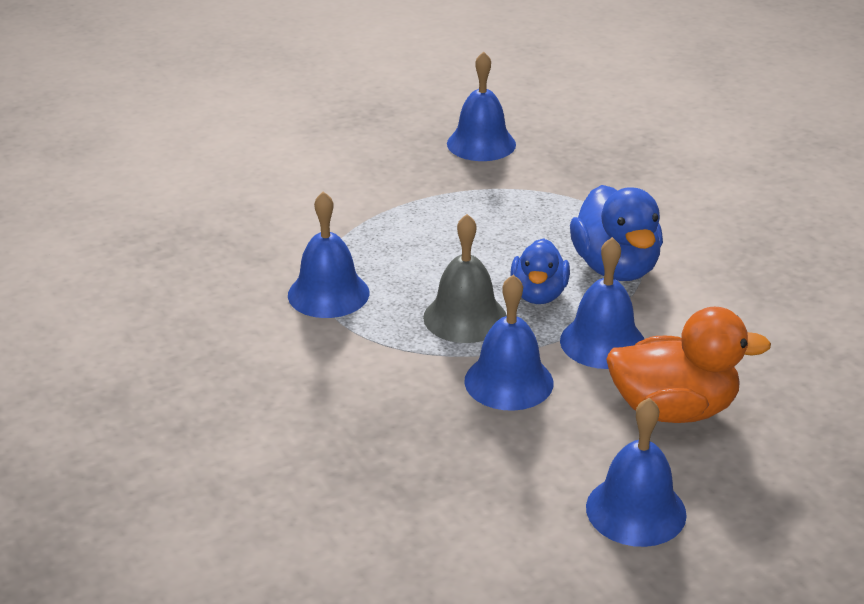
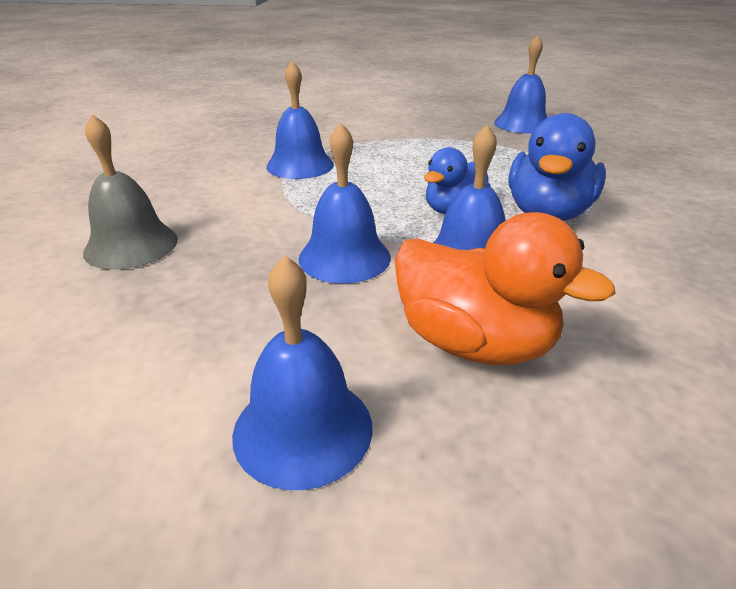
camera: 35 degrees right, 0 degrees up
grey bell [423,214,507,343] -> grey bell moved to [83,114,178,270]

